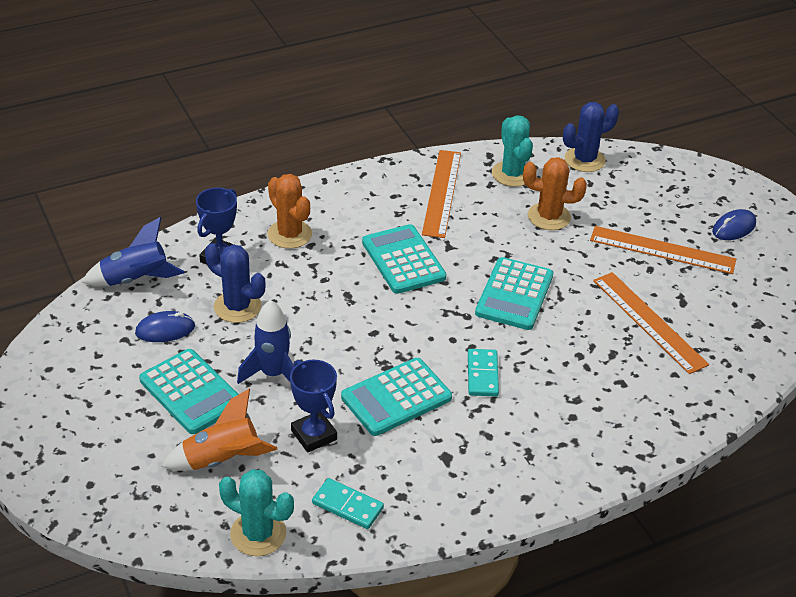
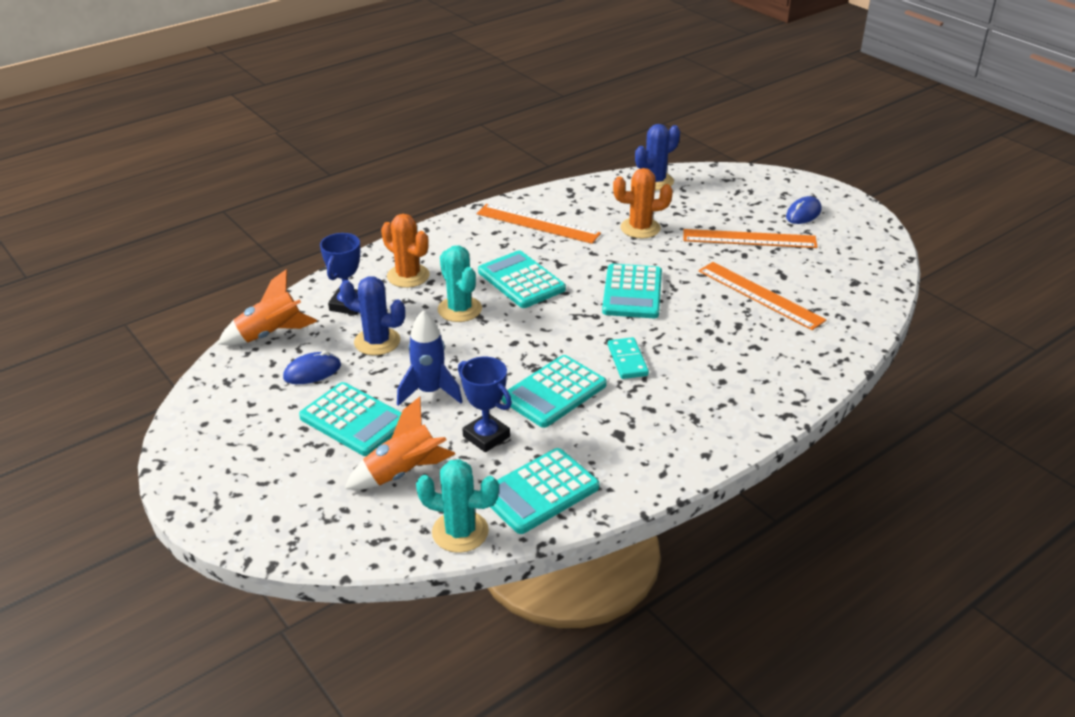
camera: 10 degrees left, 5 degrees down
blue rocket [82,217,185,286] -> orange rocket [218,269,317,346]
turquoise domino [312,478,384,529] -> turquoise calculator [480,448,599,534]
orange ruler [422,150,461,238] -> orange ruler turned 60 degrees counterclockwise [477,204,601,244]
turquoise cactus [492,116,533,187] -> turquoise cactus moved to [438,245,482,322]

